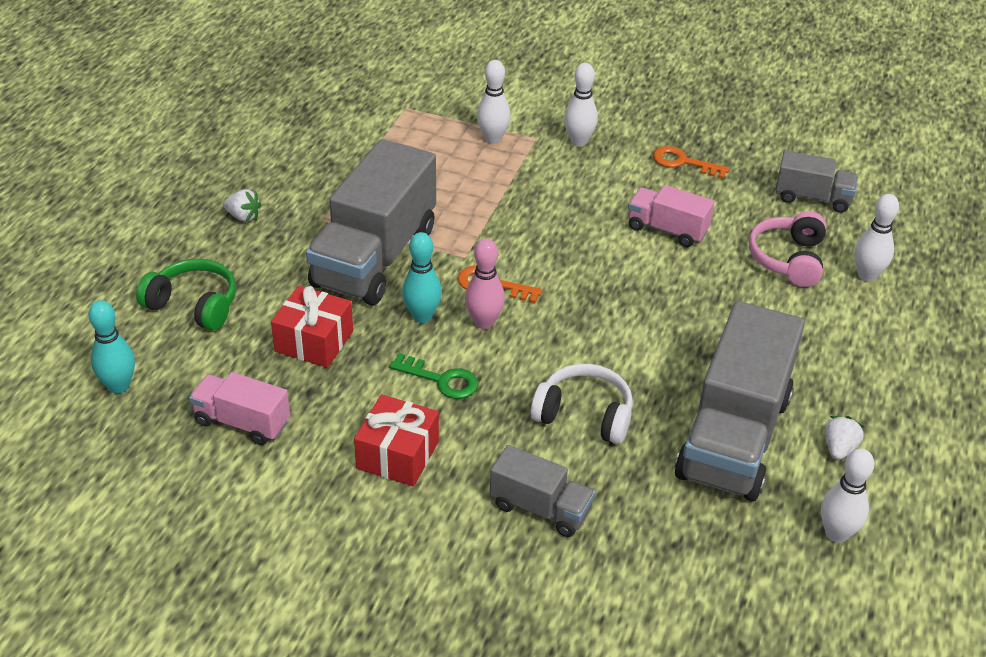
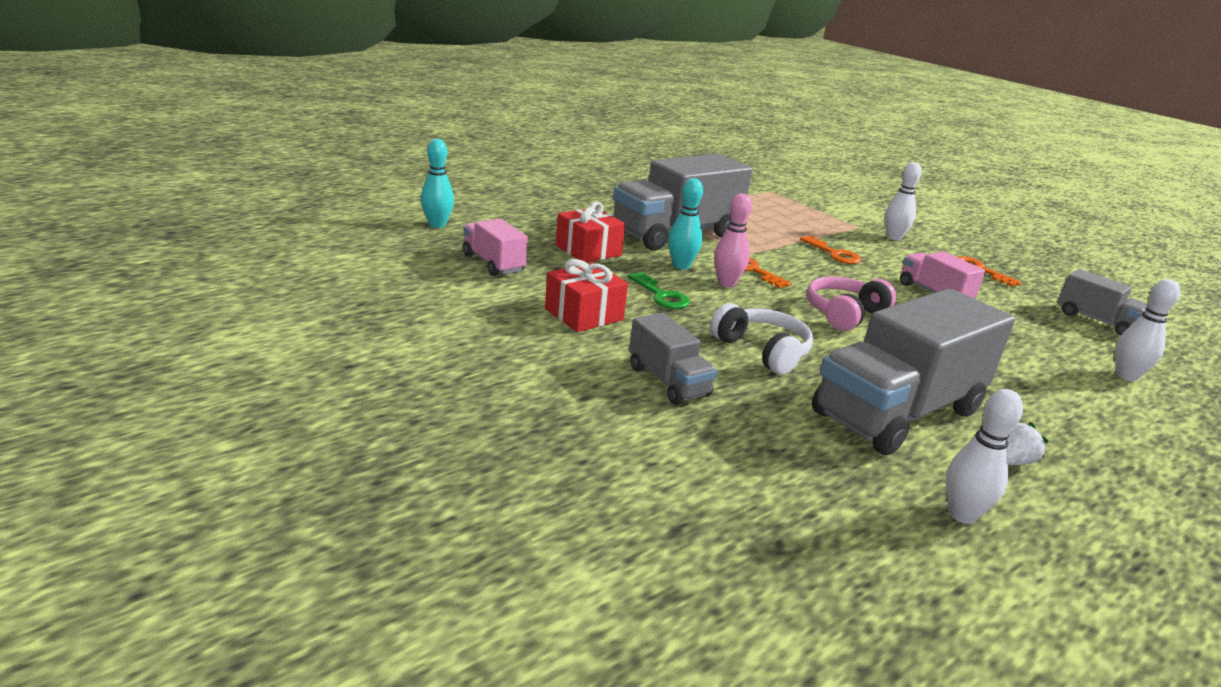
camera: 30 degrees right, 15 degrees down
green headphones [136,259,236,331] -> none
white strawberry [224,189,261,222] -> none
white bowling pin [477,60,511,144] -> none
pink headphones [749,211,827,287] -> pink headphones moved to [806,276,896,331]
none -> orange key [800,236,861,264]

